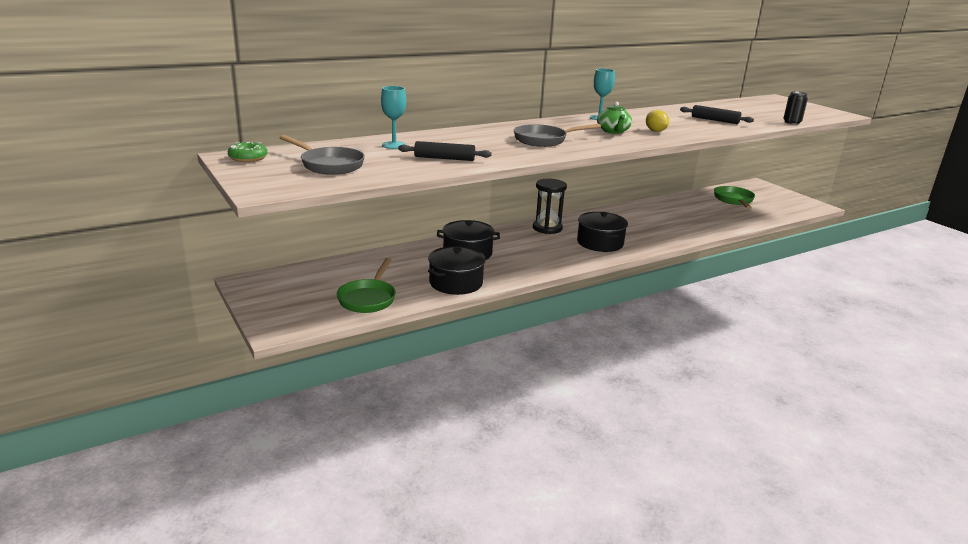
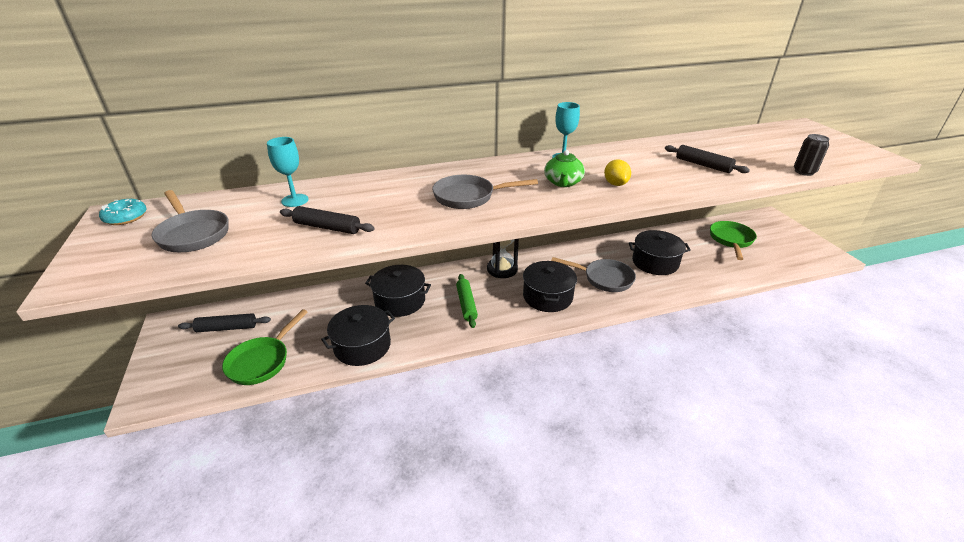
camera: 15 degrees right, 10 degrees up
green donut [228,142,268,162] -> turquoise donut [99,199,147,225]
none -> black rolling pin [178,313,271,332]
none -> green rolling pin [456,274,478,328]
none -> grey pan [551,257,636,292]
none -> black pot [629,230,691,275]

